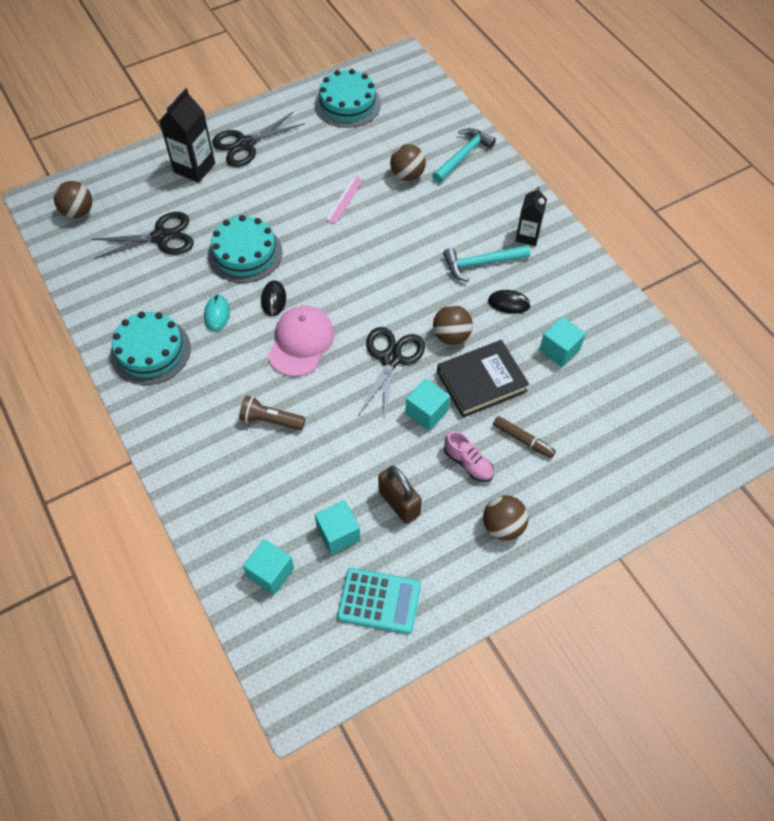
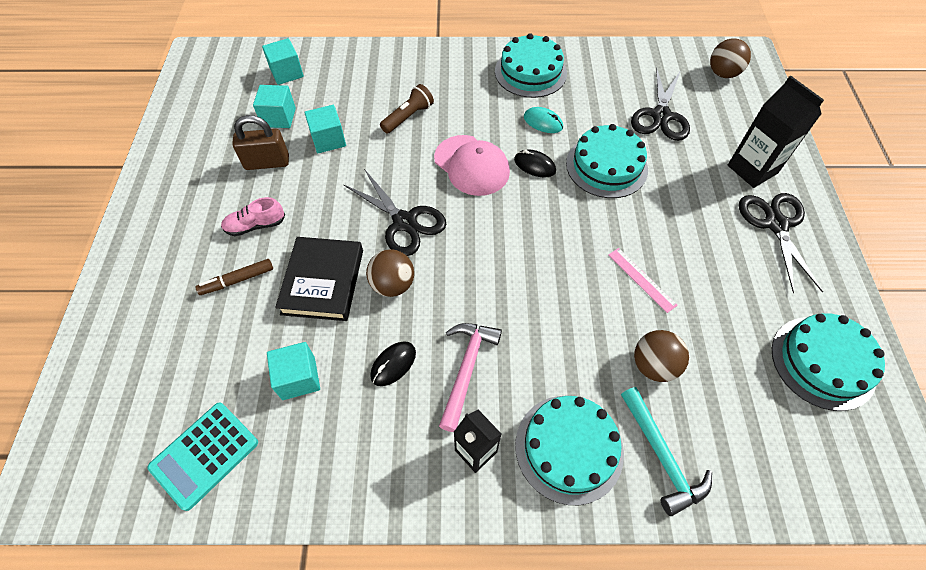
camera: 120 degrees right, 0 degrees up
turquoise calculator [337,568,421,634] -> turquoise calculator moved to [147,402,258,511]
turquoise cube [406,379,450,431] -> turquoise cube moved to [304,105,346,153]
turquoise hammer [443,245,530,282] -> pink hammer [439,323,502,432]
brown ball [483,495,529,541] -> none
none -> turquoise cake [515,396,624,505]

